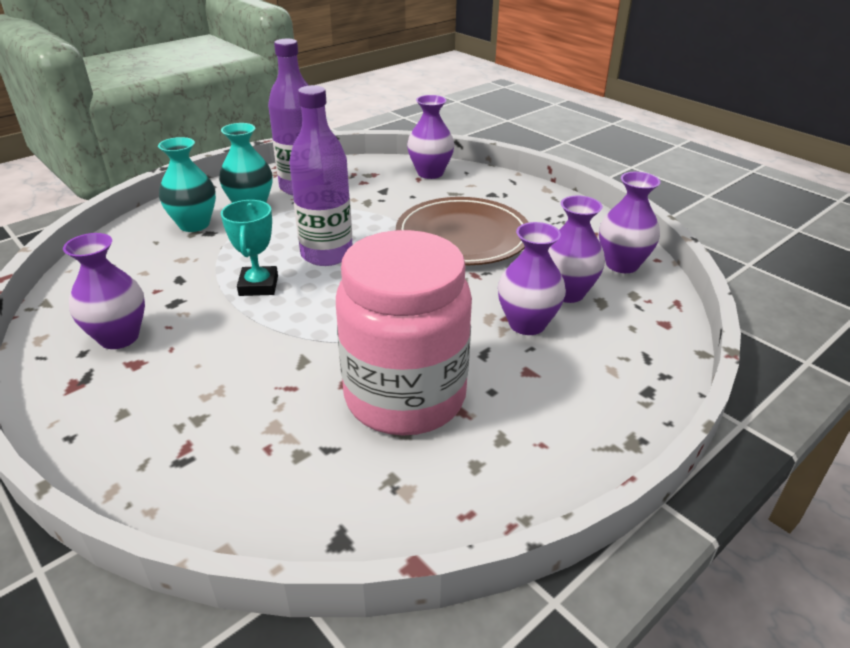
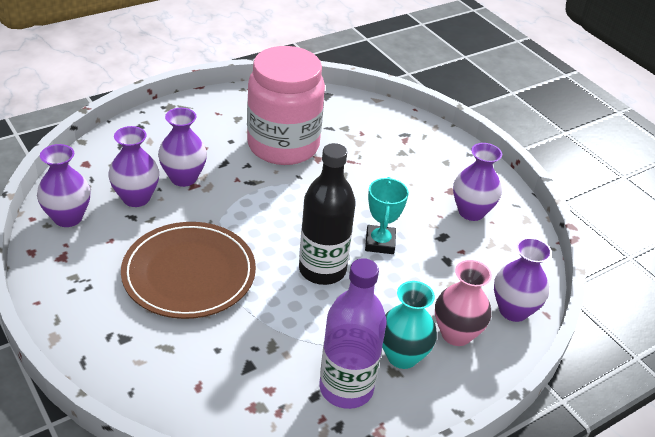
camera: 175 degrees left, 5 degrees up
turquoise vase [158,137,216,232] -> pink vase [435,260,492,346]
purple bottle [289,85,353,266] -> black bottle [299,143,356,285]
purple vase [407,95,454,179] -> purple vase moved to [494,238,552,322]

